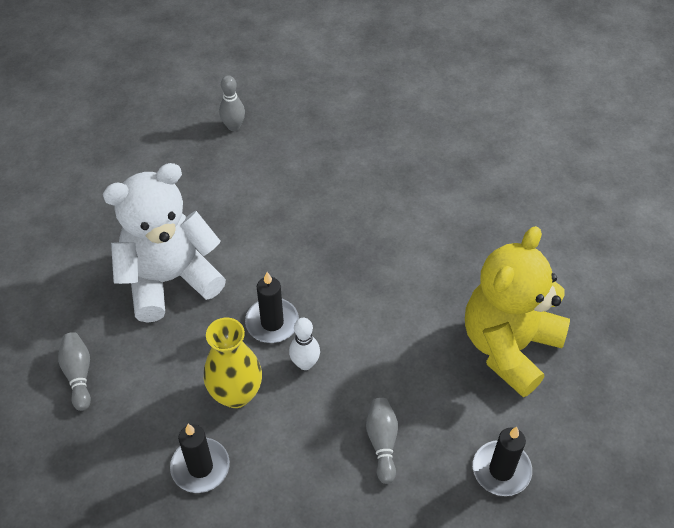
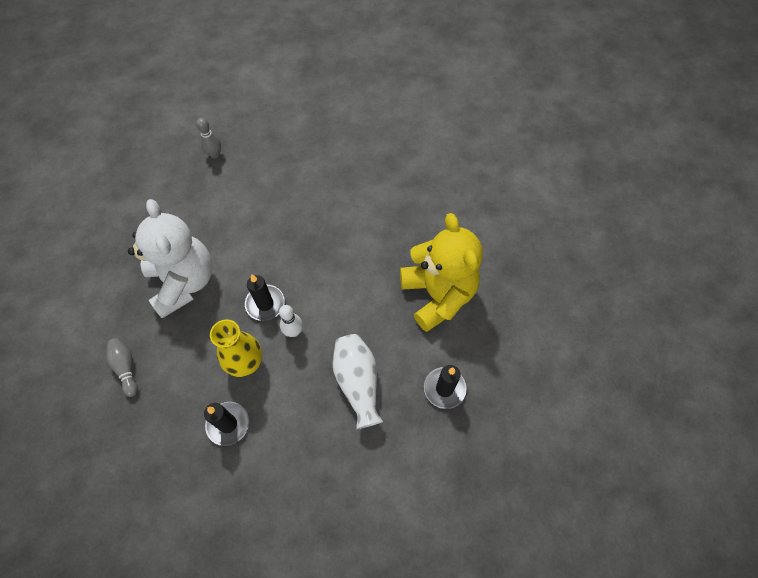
camera: 10 degrees left, 10 degrees up
white teddy bear [103,163,226,323] -> white teddy bear turned 105 degrees clockwise [128,199,213,318]
grey bowling pin [366,398,398,484] -> white vase [332,334,383,429]
yellow teddy bear [465,226,570,397] -> yellow teddy bear turned 135 degrees clockwise [400,213,483,332]

